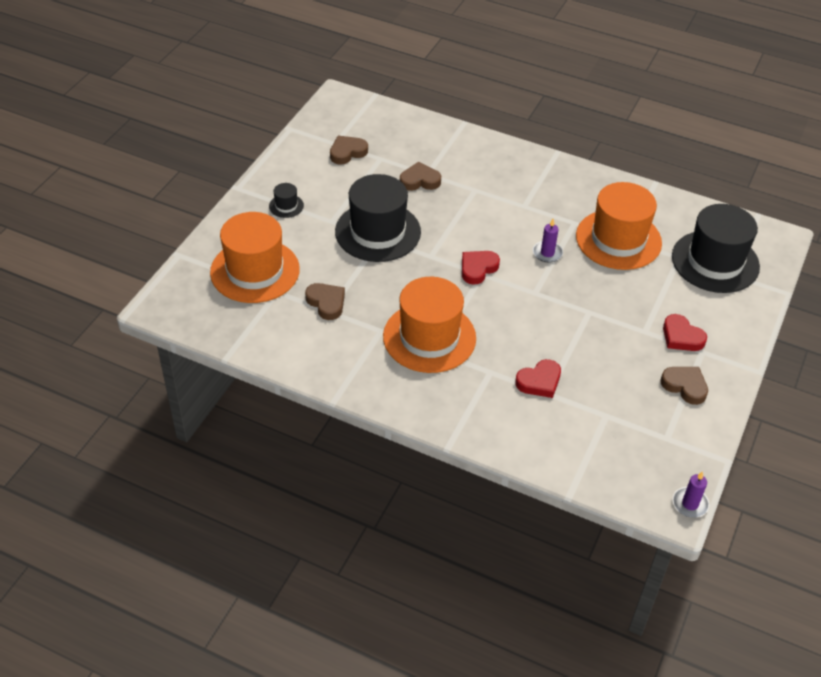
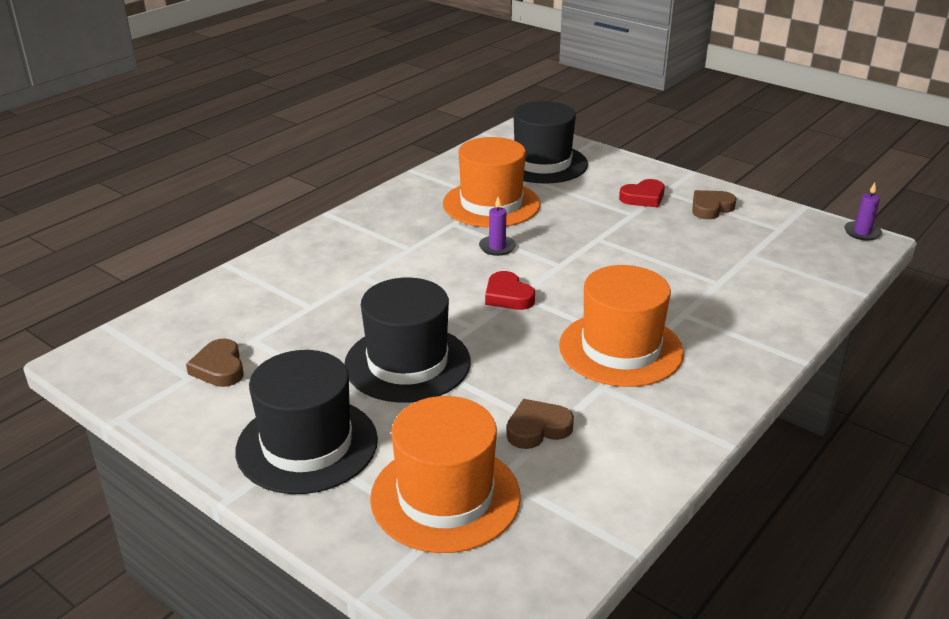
camera: 75 degrees left, 15 degrees down
black hat [269,183,304,218] -> black hat [235,350,378,494], size x2.43
brown heart [400,162,441,191] -> none
red heart [515,359,561,398] -> none

